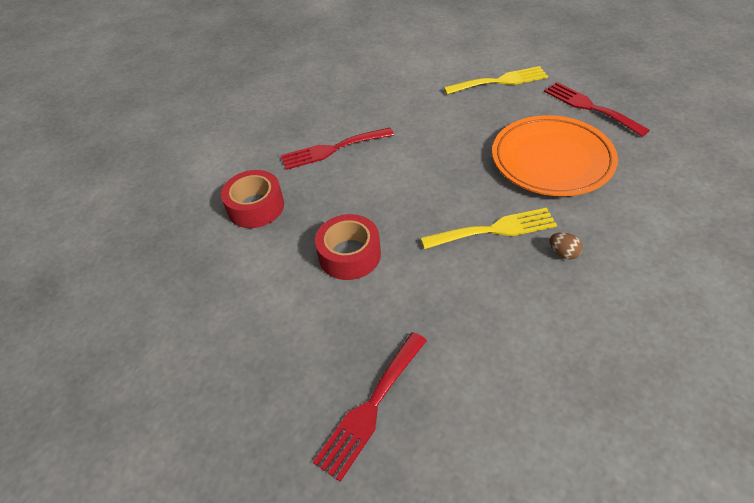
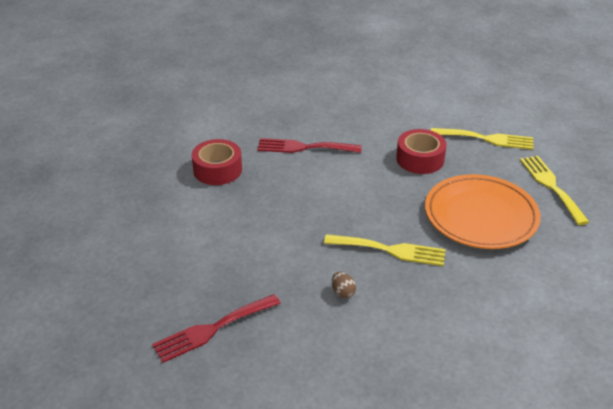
camera: 20 degrees right, 10 degrees down
red tape [315,214,381,280] -> red tape moved to [396,129,447,174]
red fork [544,82,650,137] -> yellow fork [520,156,589,225]
brown egg [550,232,583,259] -> brown egg moved to [332,272,356,298]

